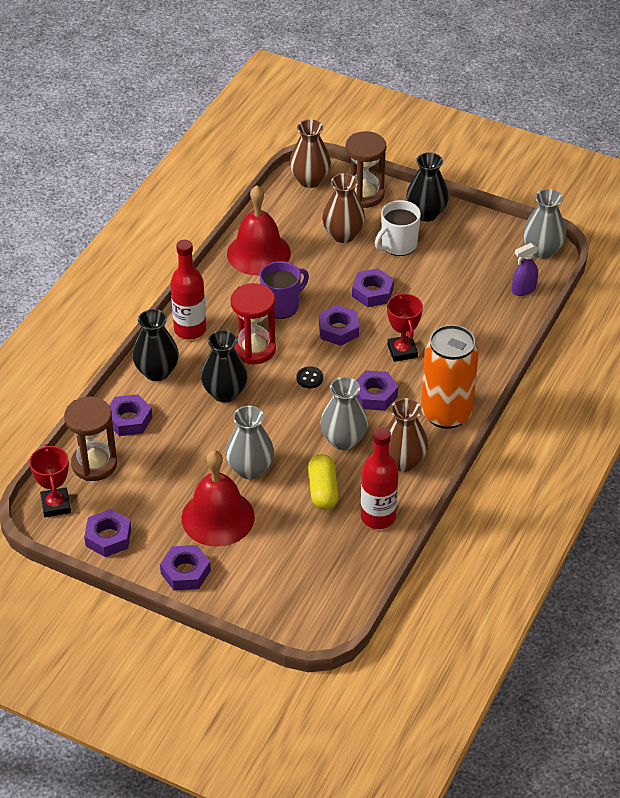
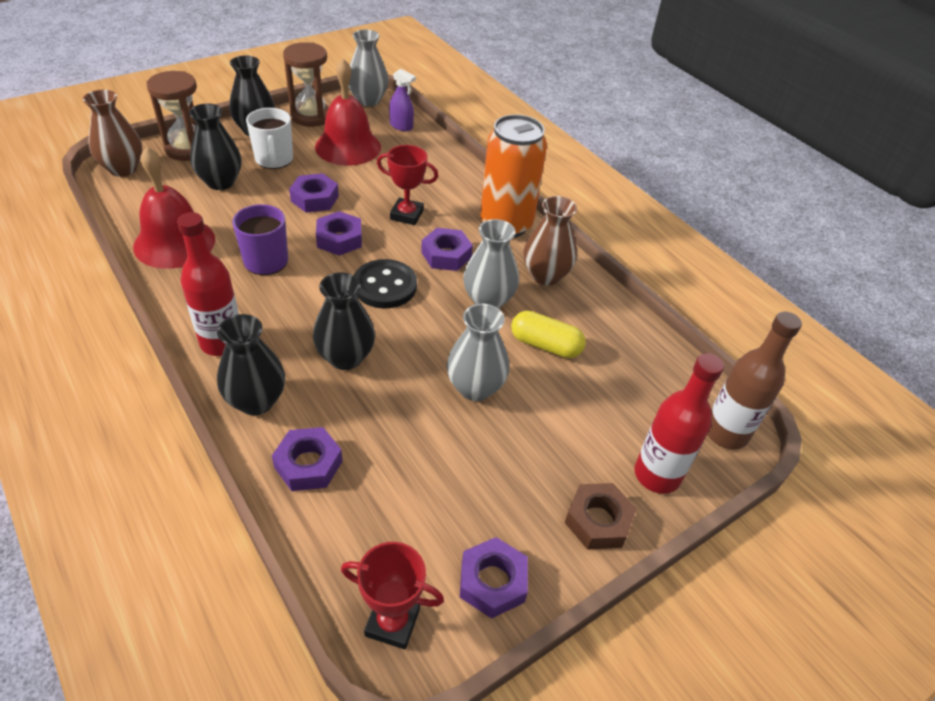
camera: 65 degrees left, 0 degrees up
brown hourglass [64,397,117,481] -> brown hourglass moved to [283,42,329,127]
purple nut [160,545,211,591] -> brown nut [565,483,637,550]
red bell [181,450,255,547] -> red bell moved to [315,58,381,166]
red hourglass [231,283,276,364] -> none
black button [296,366,323,388] -> black button [354,259,417,309], size x2.00
brown vase [322,173,365,243] -> black vase [189,103,242,190]
red bottle [361,427,399,529] -> red bottle moved to [635,353,724,494]
purple spray bottle [512,243,538,296] -> purple spray bottle turned 60 degrees counterclockwise [389,69,416,131]
none -> brown bottle [707,312,802,450]

